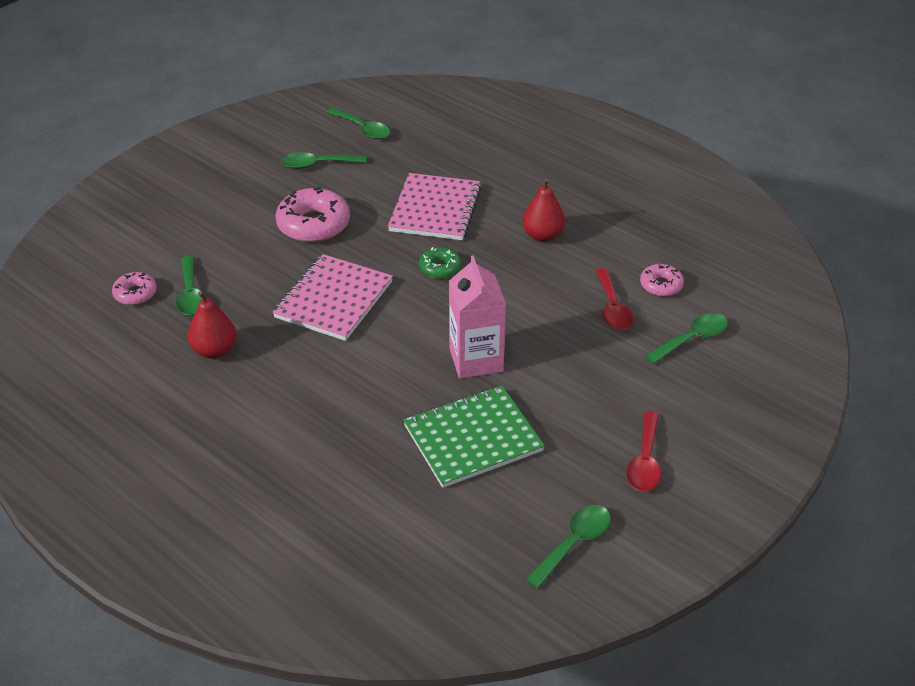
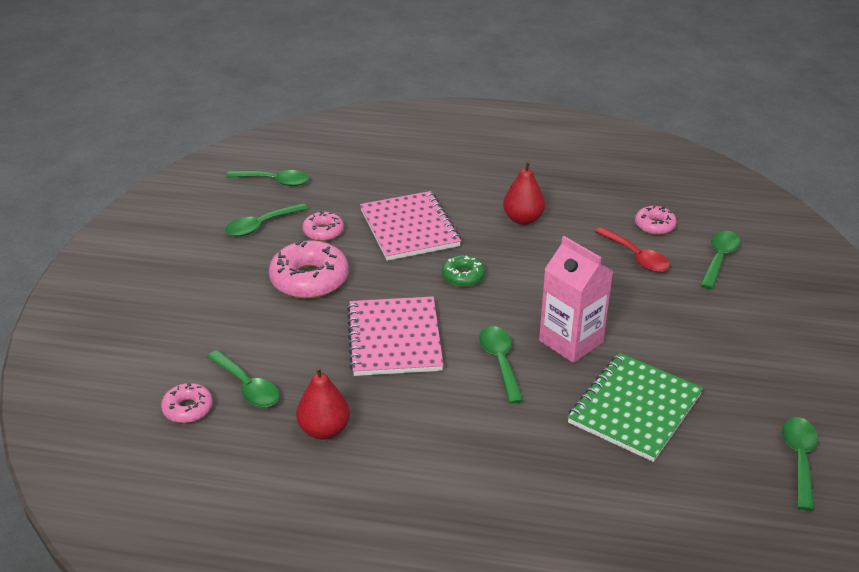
camera: 30 degrees left, 5 degrees down
red spoon [626,411,661,491] -> none
none -> pink donut [302,211,344,241]
none -> green spoon [479,326,524,404]

